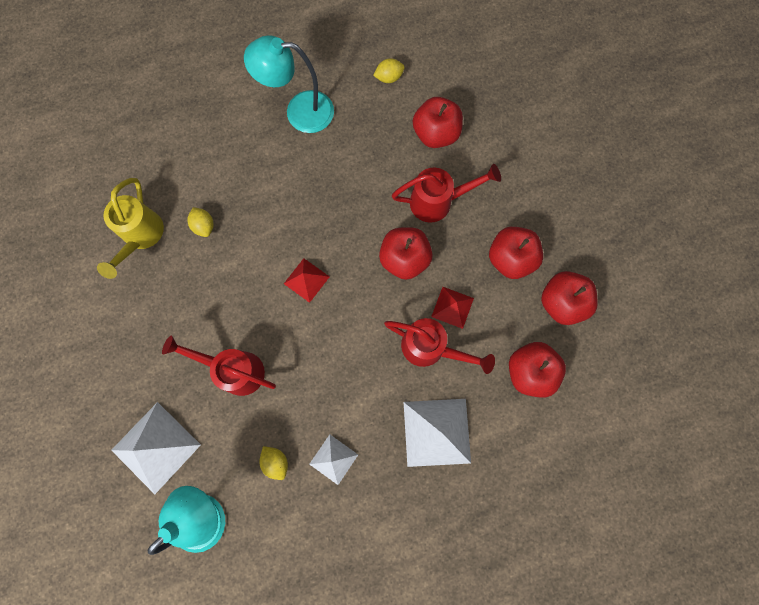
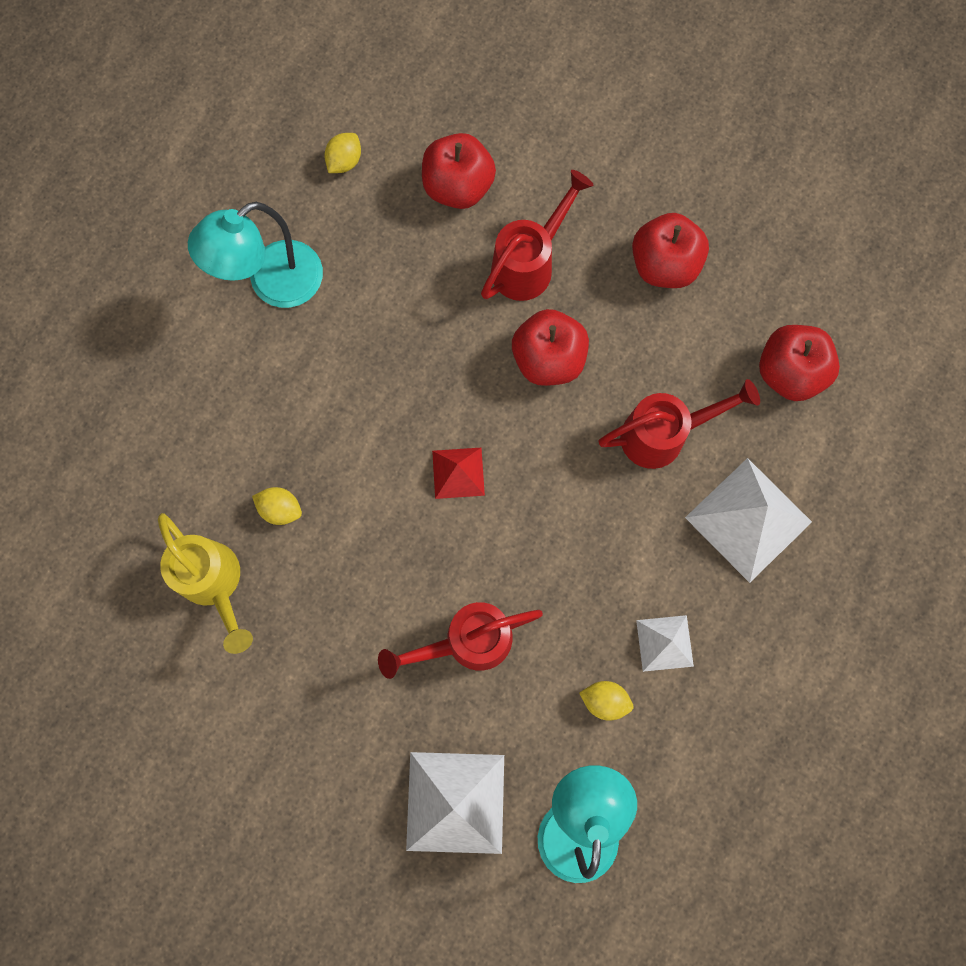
camera: 40 degrees left, 0 degrees up
red pyramid [431,287,474,329] -> none
red apple [541,271,598,325] -> none

